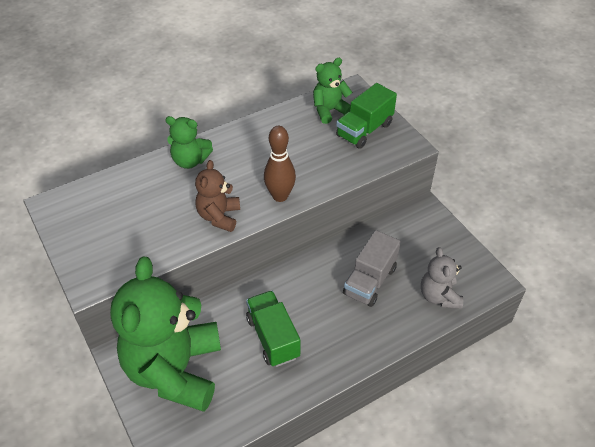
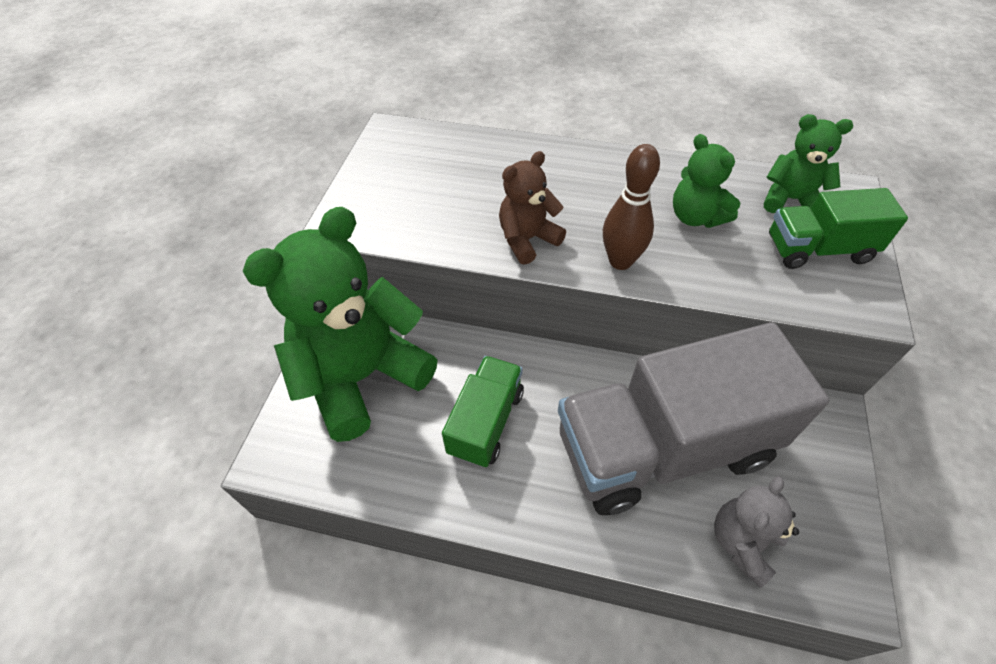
camera: 45 degrees right, 5 degrees up
green teddy bear [165,116,213,169] -> green teddy bear moved to [673,134,740,228]
grey truck [343,230,401,307] -> grey truck [558,322,830,515], size x1.97

